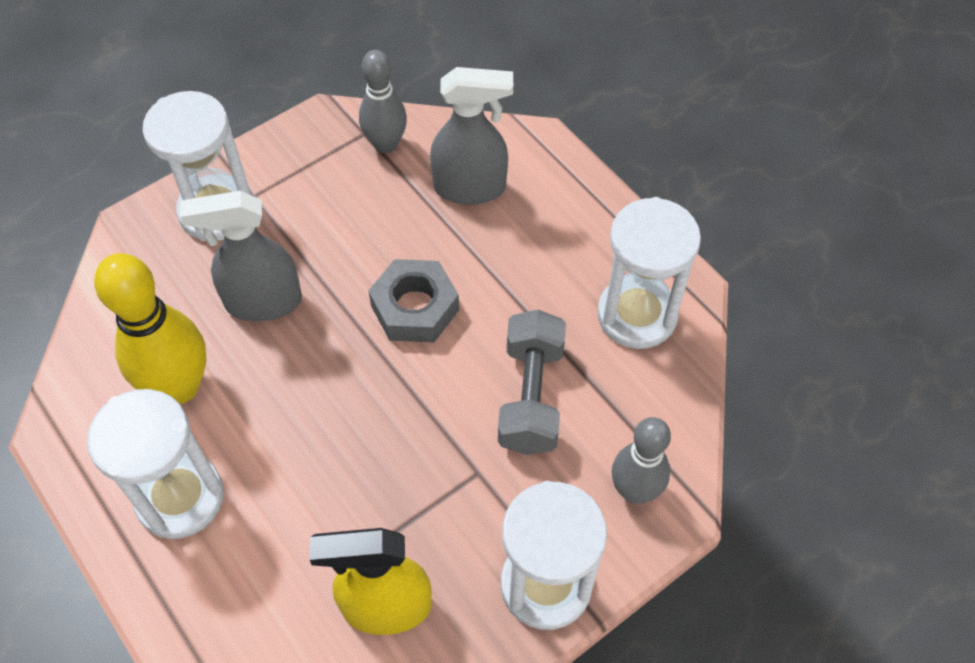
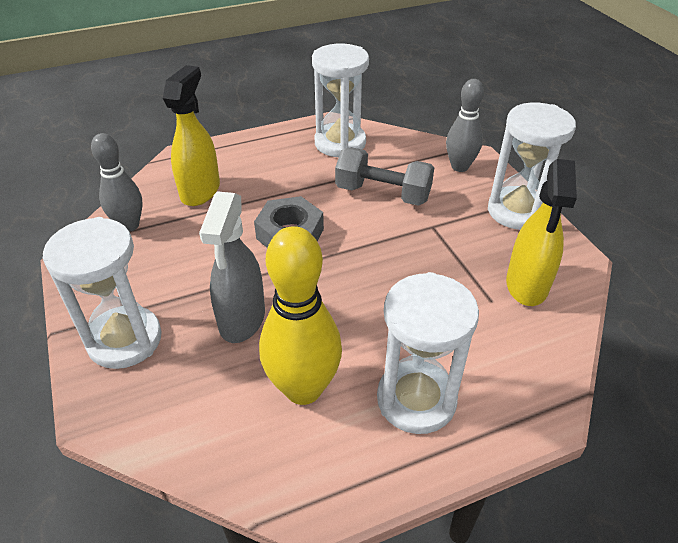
camera: 75 degrees left, 15 degrees down
grey spray bottle [430,67,513,205] -> yellow spray bottle [163,65,220,206]

